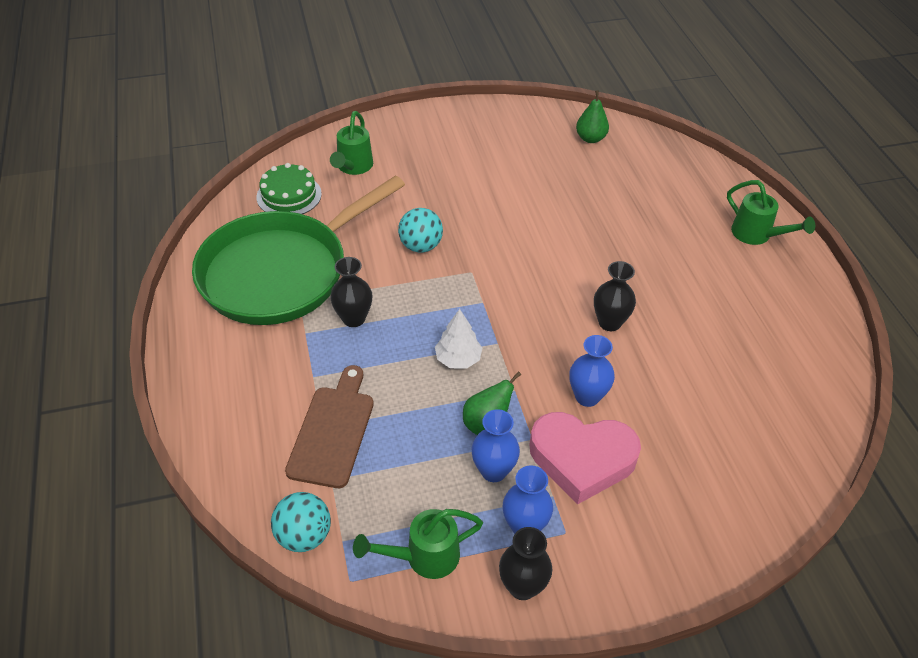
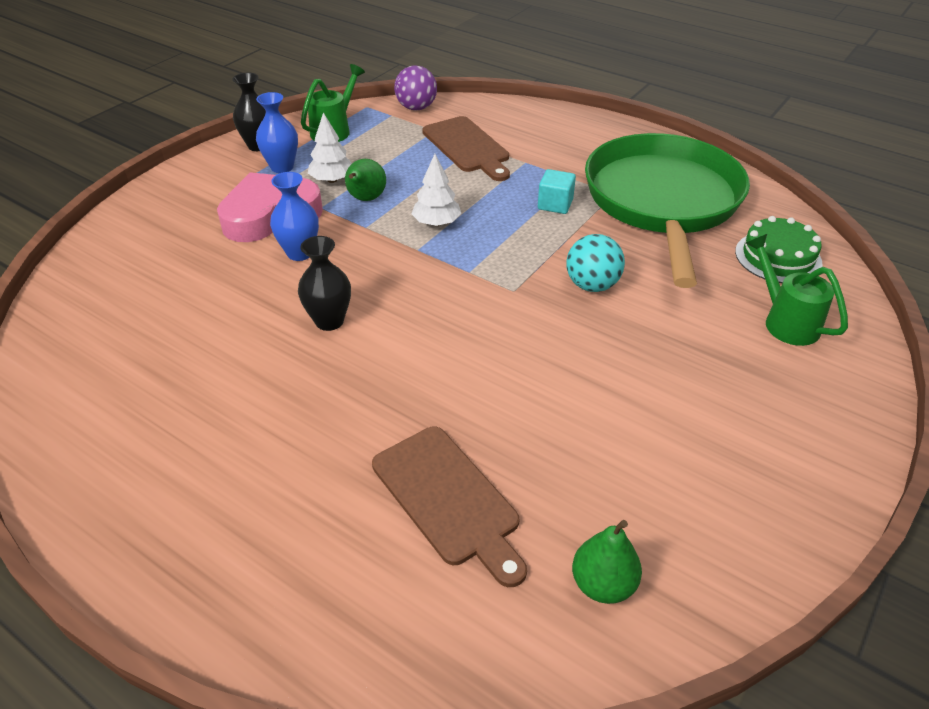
camera: 140 degrees right, 5 degrees down
turquoise ball [271,492,331,552] -> purple ball [394,65,437,110]
black vase [330,257,372,327] -> turquoise cube [538,169,576,214]
blue vase [471,409,520,482] -> white tree [308,113,352,183]
green watering can [727,180,815,245] -> none
none -> brown cutting board [372,427,527,587]

